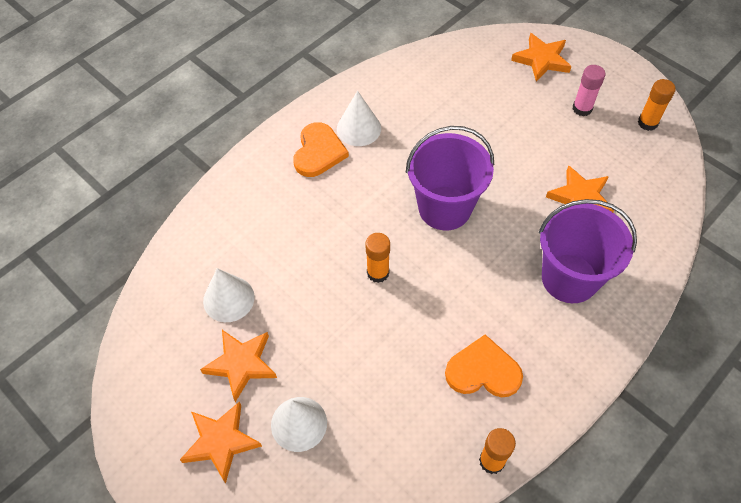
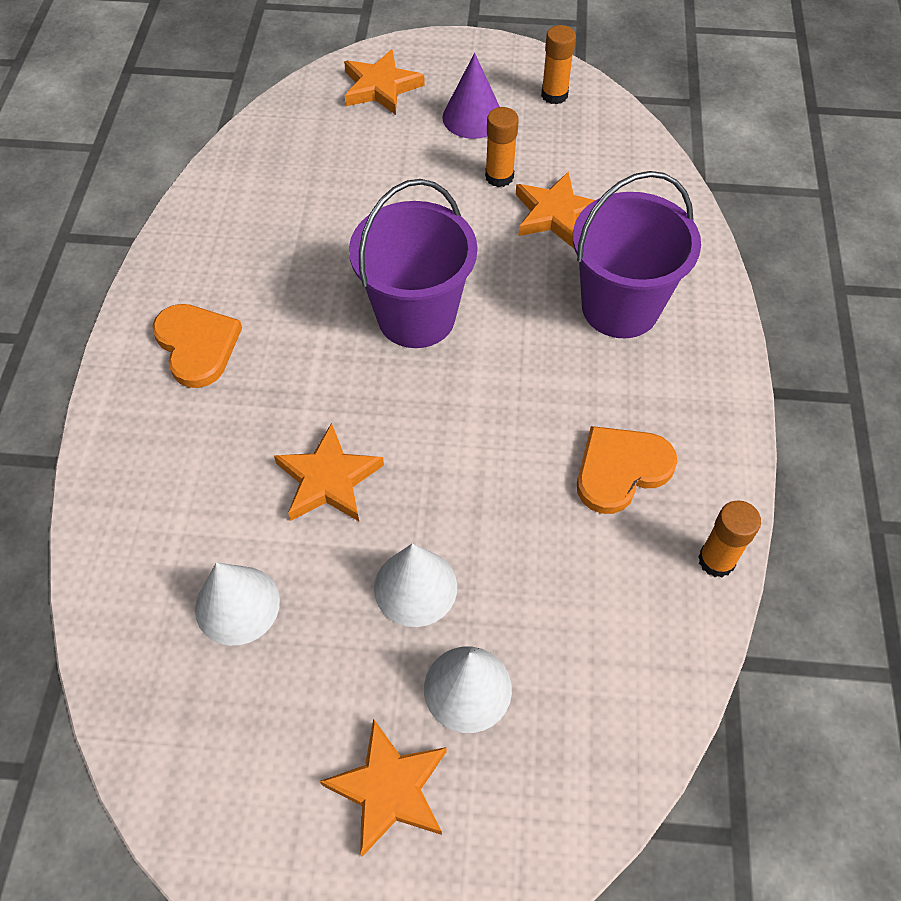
camera: 40 degrees left, 0 degrees up
orange star [200,330,277,402] -> orange star moved to [274,423,384,521]
white cone [337,91,381,146] -> white cone moved to [374,543,457,627]
orange glue stick [365,233,390,283] -> orange glue stick moved to [485,107,519,187]
pink glue stick [572,65,605,117] -> purple cone [442,53,500,139]

